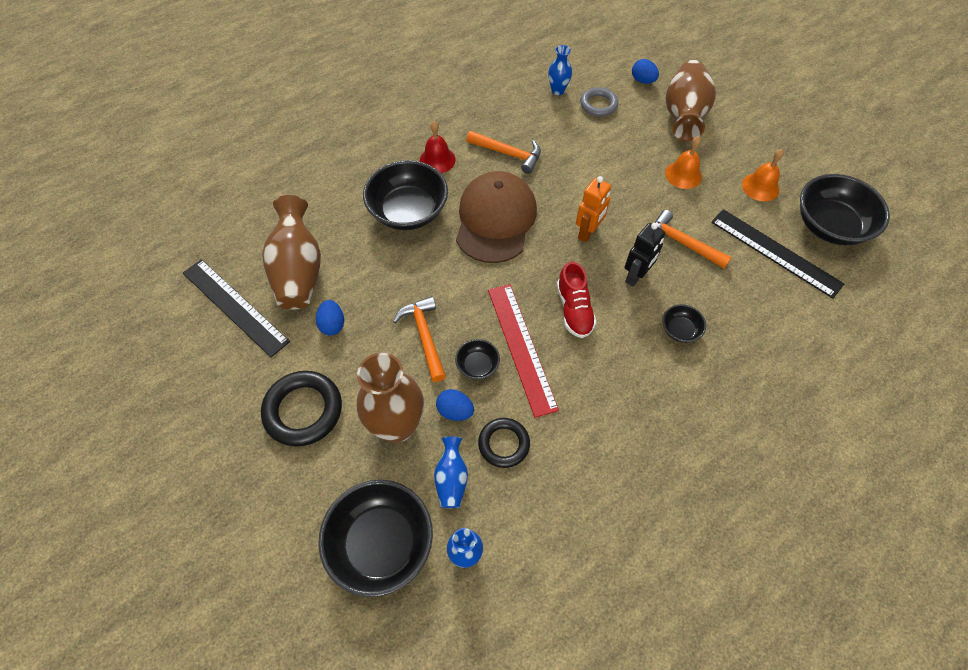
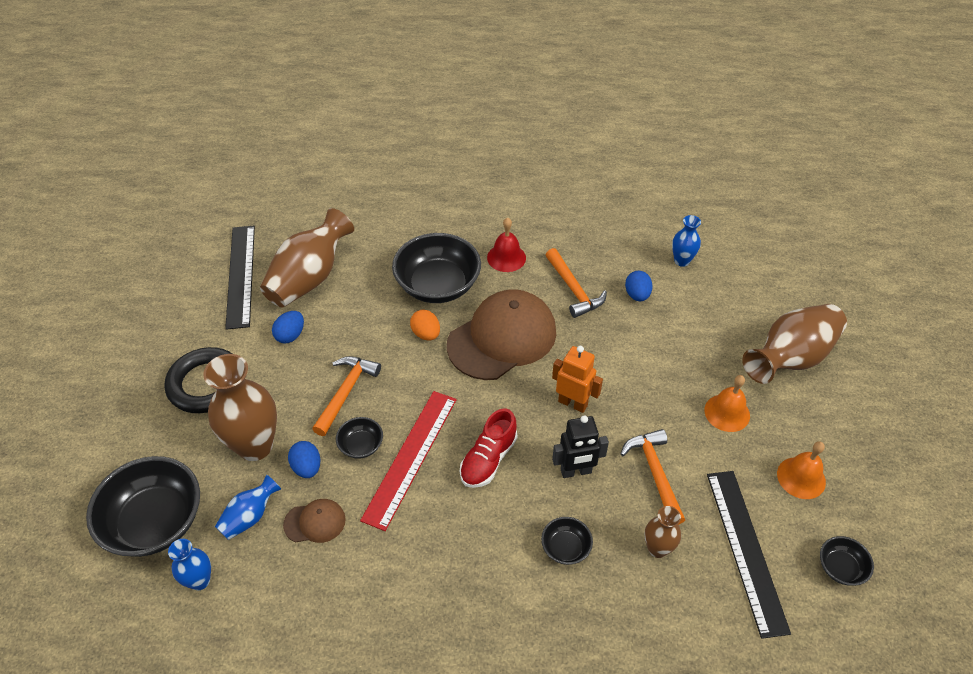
camera: 40 degrees right, 10 degrees down
black ring [478,418,530,468] -> brown cap [283,499,346,543]
orange robot [576,176,611,242] -> orange robot turned 135 degrees counterclockwise [552,346,603,413]
grey ring [580,87,618,117] -> none
blue egg [632,59,659,84] -> blue egg moved to [625,271,652,301]
black bowl [800,174,890,245] -> black bowl [820,536,874,586], size x0.47
none -> orange egg [410,309,440,341]
none -> brown vase [644,506,681,558]

